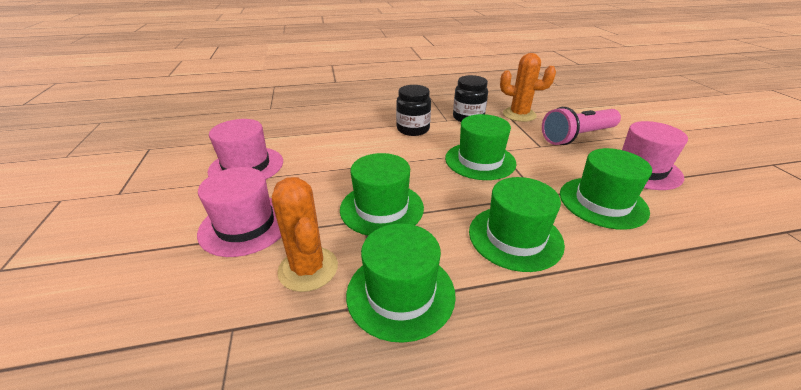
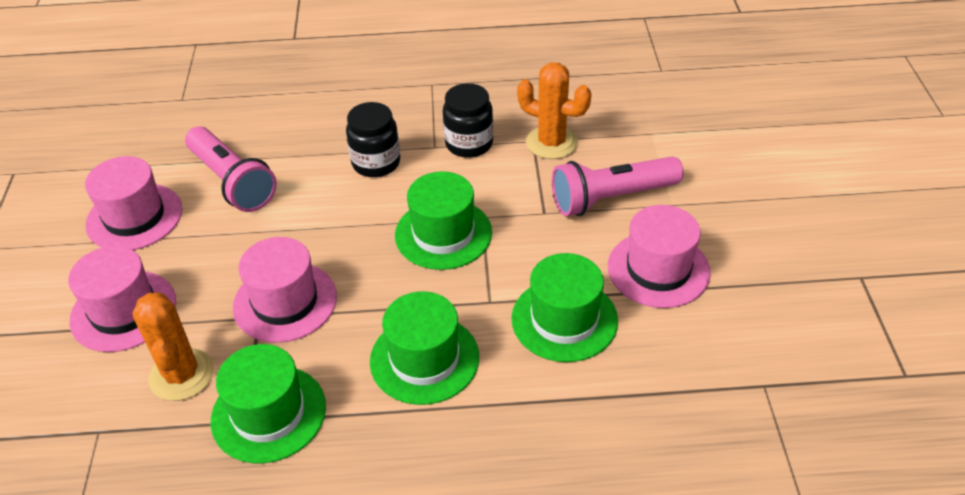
camera: 10 degrees right, 10 degrees up
green hat [340,153,424,236] -> pink hat [233,237,337,343]
none -> pink flashlight [185,126,277,212]

